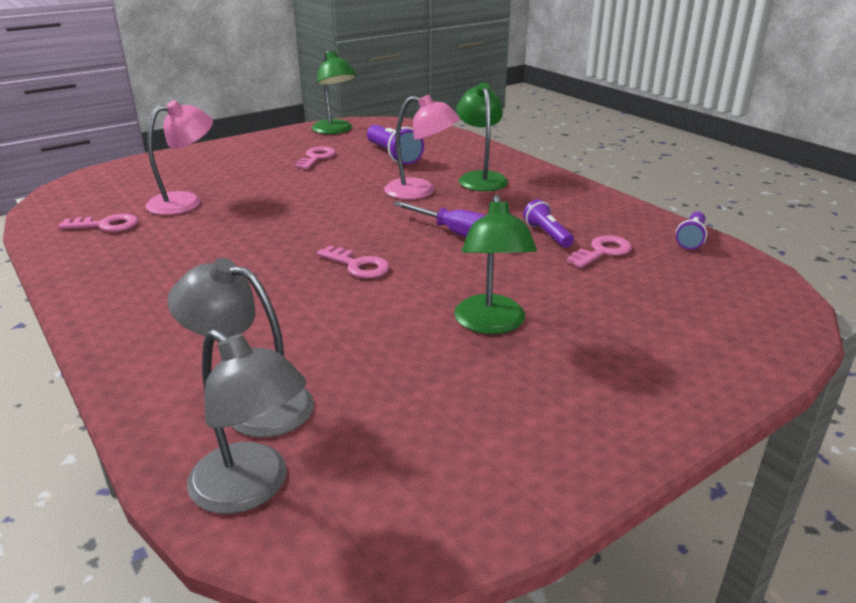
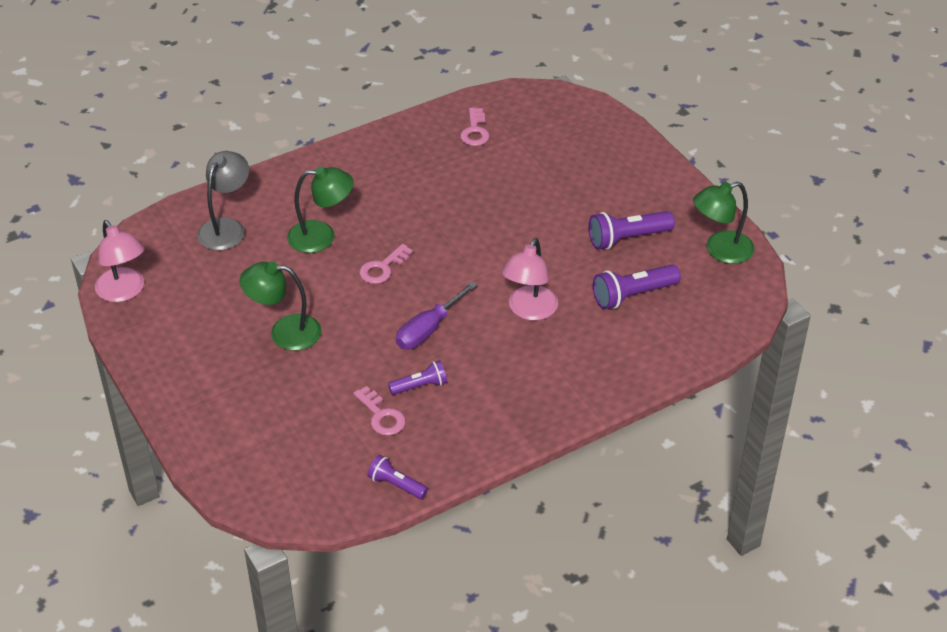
camera: 95 degrees right, 15 degrees up
pink lamp [145,100,213,215] -> pink lamp moved to [95,220,144,302]
grey lamp [187,329,306,514] -> none
pink key [295,146,336,169] -> purple flashlight [589,211,675,250]
green lamp [456,83,508,191] -> green lamp moved to [287,166,354,253]

